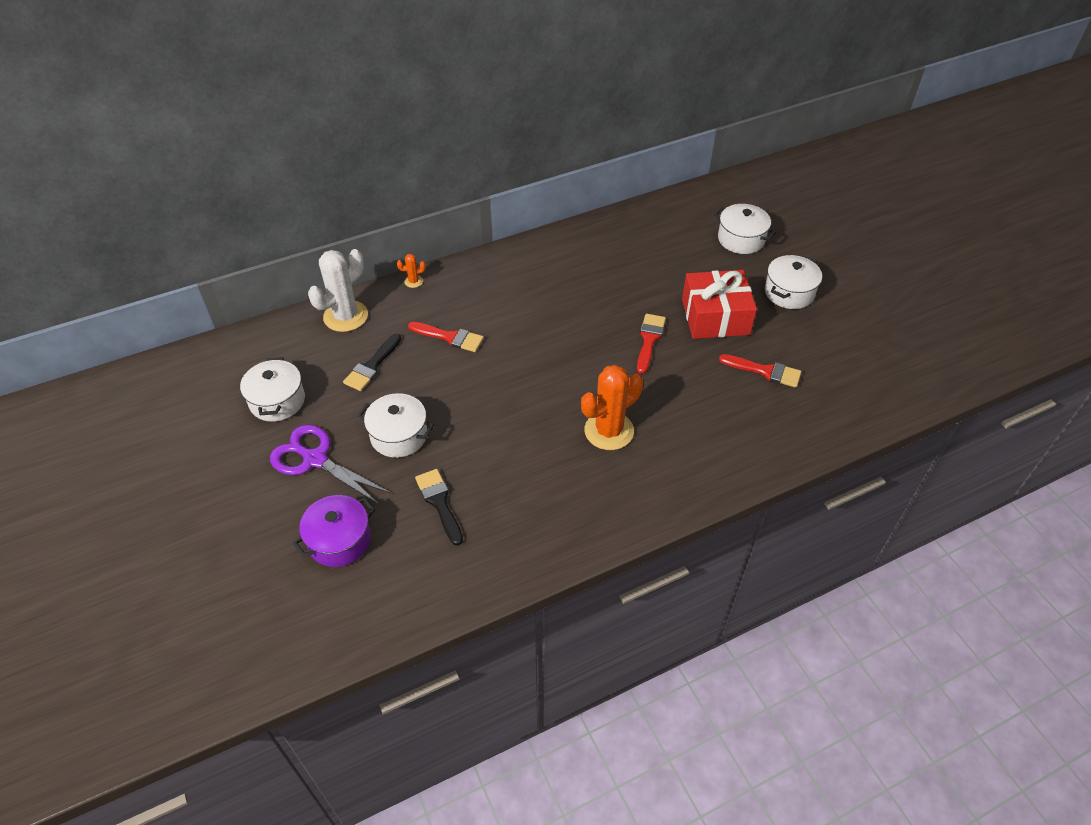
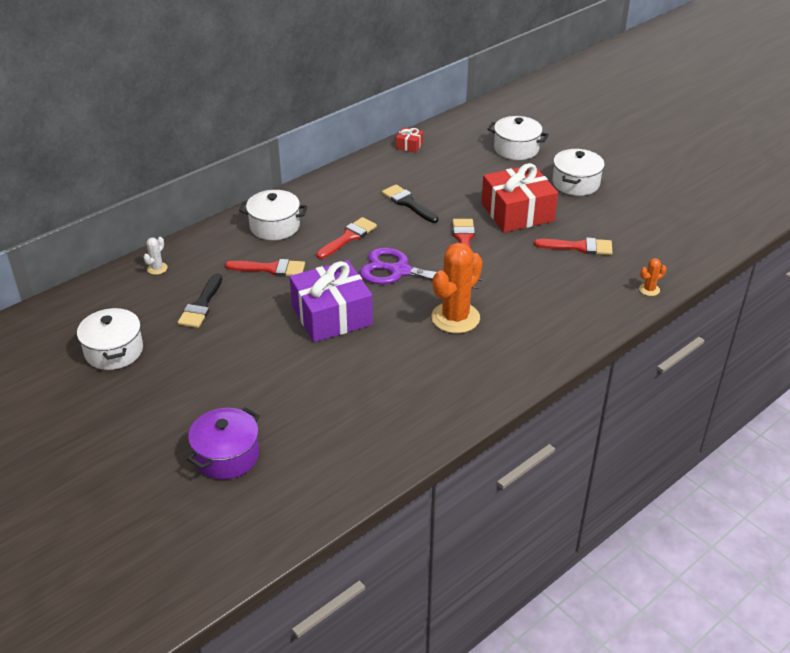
camera: 15 degrees left, 10 degrees down
purple scissors [270,424,392,505] -> purple scissors moved to [360,248,482,289]
white cactus [308,249,368,332] -> white cactus [143,237,168,275], size x0.44
white pot [358,393,434,458] -> white pot moved to [239,190,307,240]
orange cactus [397,254,426,288] -> orange cactus moved to [639,258,666,296]
black brush [415,469,463,546] -> black brush moved to [382,184,438,223]
none -> purple gift [290,260,373,342]
none -> red brush [316,217,377,259]
none -> red gift [396,127,423,153]

